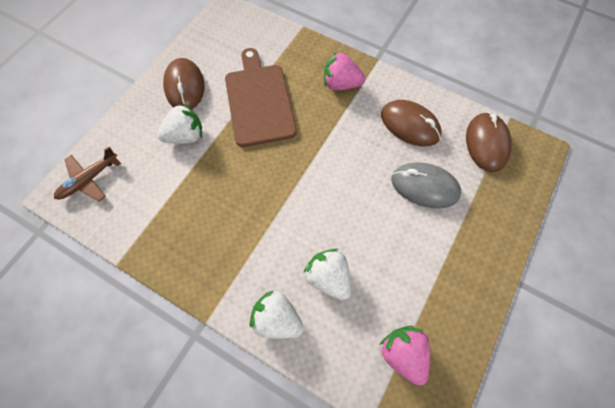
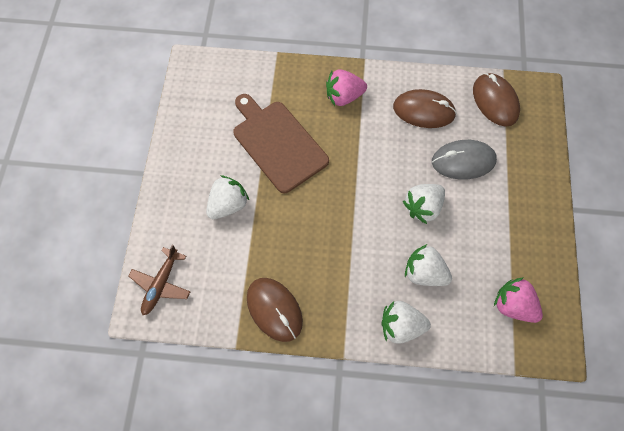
camera: 25 degrees left, 0 degrees up
brown mouse [163,58,205,110] -> brown mouse moved to [247,278,303,342]
none -> white strawberry [403,184,445,224]

